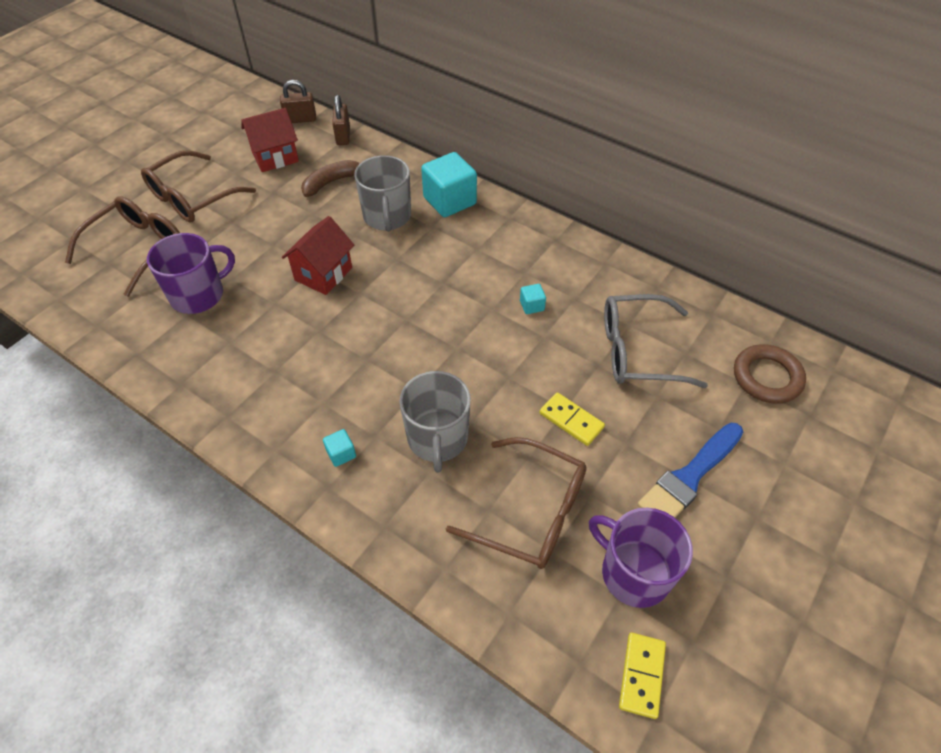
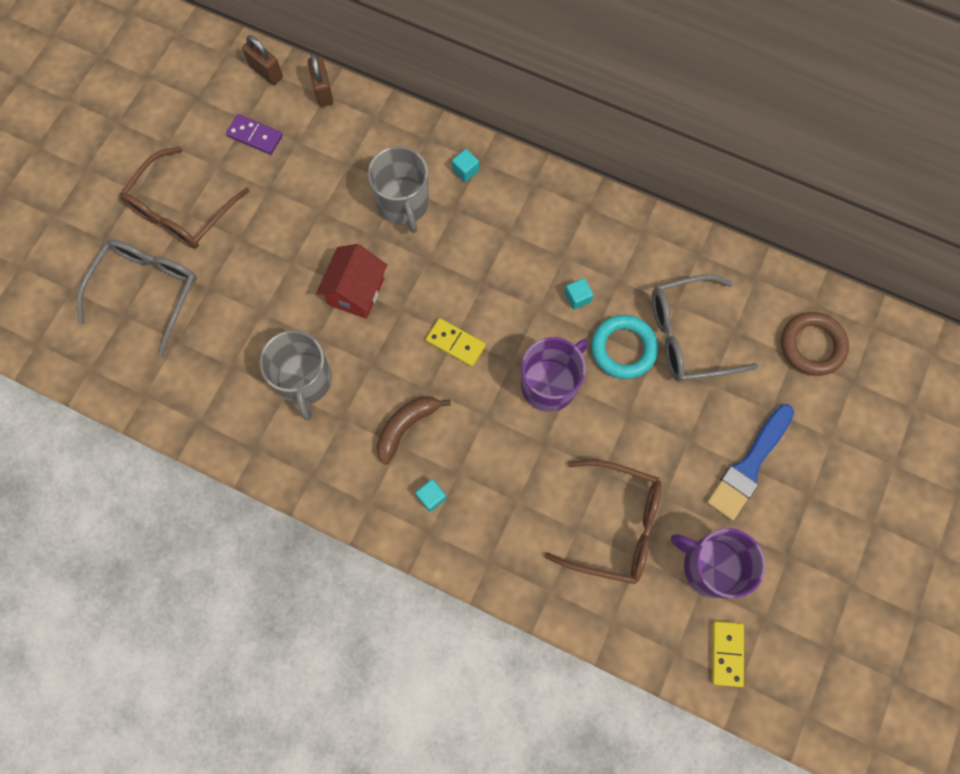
camera: 10 degrees left, 20 degrees up
brown glasses [65,196,180,297] -> grey glasses [77,239,197,356]
purple mug [147,233,235,314] -> purple mug moved to [521,337,589,412]
red house [241,108,299,172] -> purple domino [226,114,283,155]
brown padlock [280,80,316,123] -> brown padlock turned 60 degrees clockwise [242,35,283,85]
brown banana [301,160,360,197] -> brown banana moved to [377,396,451,464]
grey mug [399,371,471,473] -> grey mug moved to [259,330,332,420]
turquoise cube [421,152,477,217] -> turquoise cube [452,149,479,182], size x0.45
yellow domino [540,392,605,446] -> yellow domino moved to [426,318,486,367]
none -> turquoise ring [591,315,658,379]

